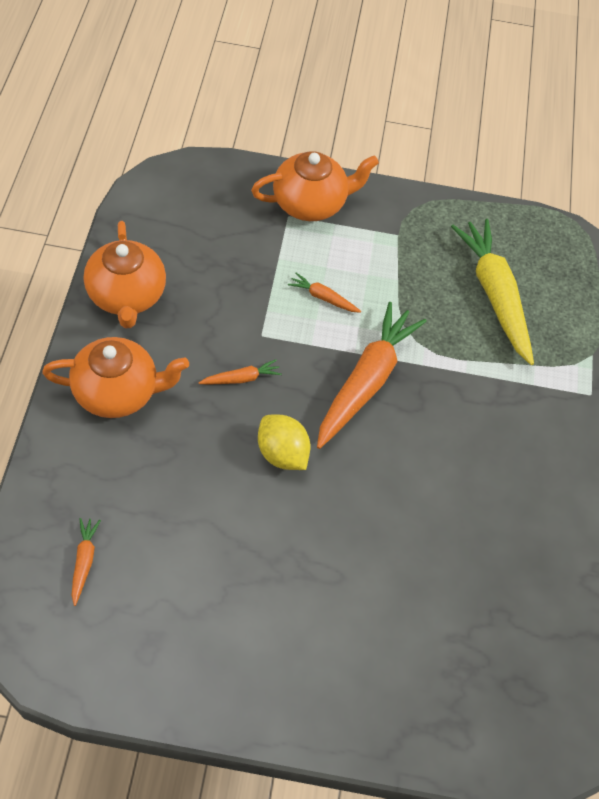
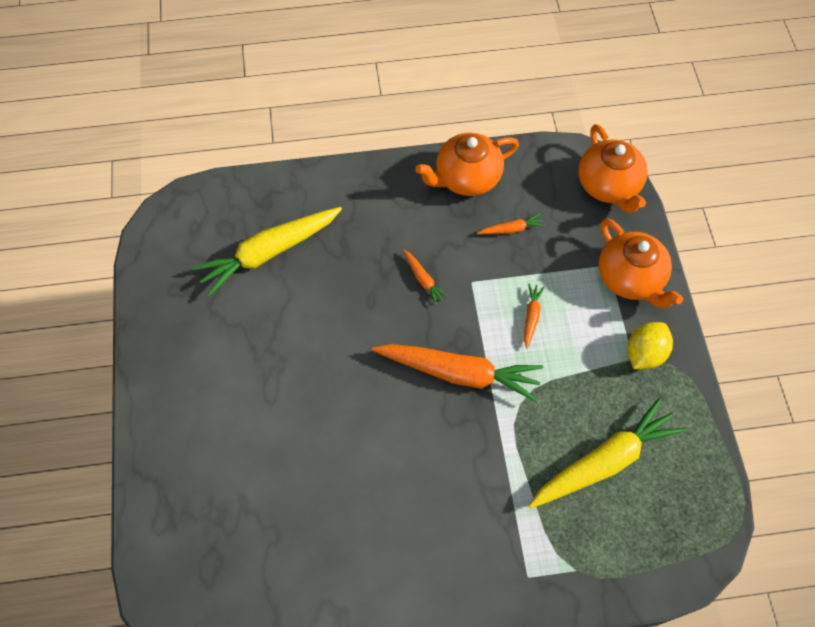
camera: 80 degrees right, 5 degrees up
orange teapot [42,337,189,418] -> orange teapot moved to [578,124,648,213]
orange carrot [71,518,101,606] -> orange carrot moved to [477,213,545,235]
yellow lemon [258,414,311,470] -> yellow lemon moved to [627,322,673,369]
none -> yellow carrot [192,207,342,296]

